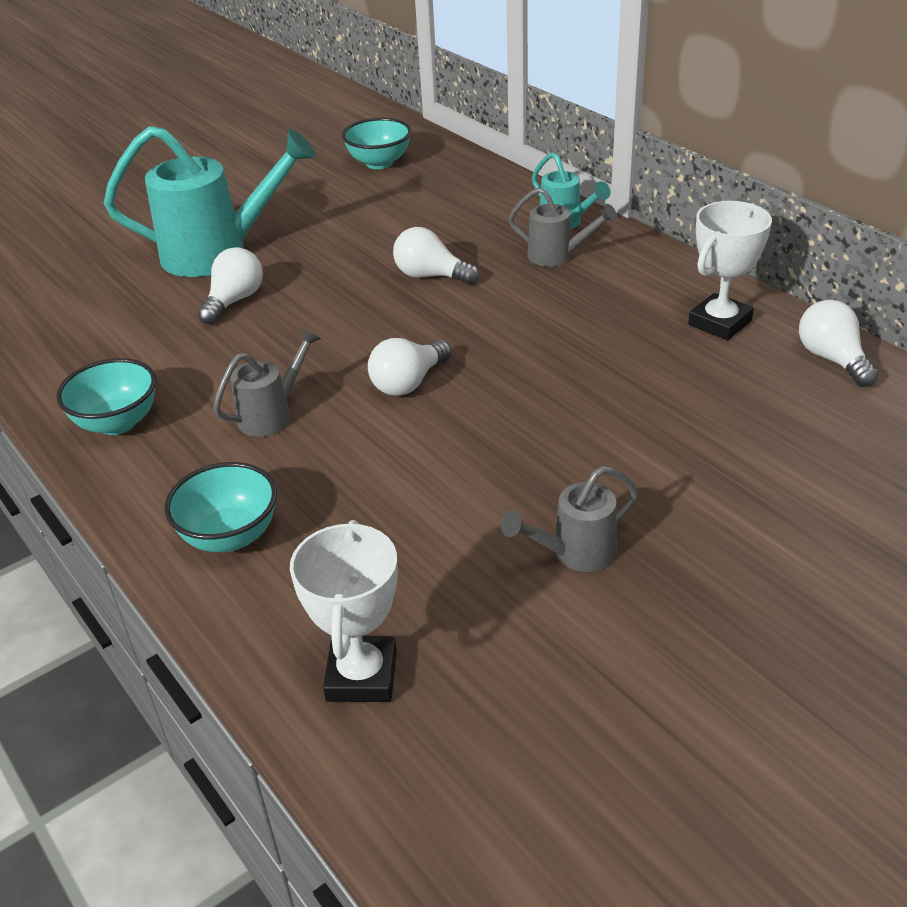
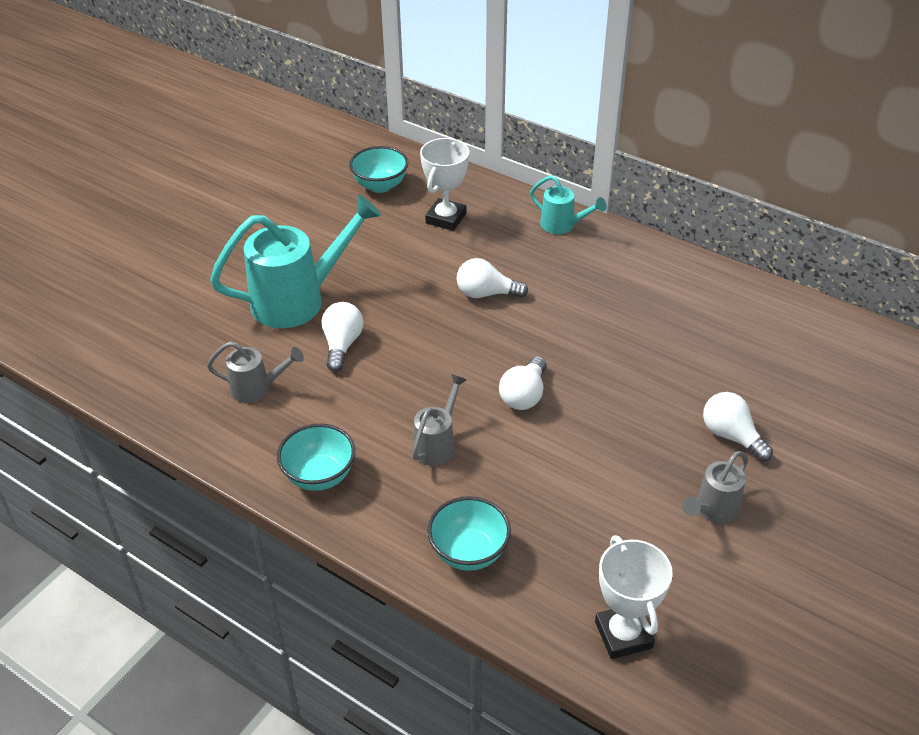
camera: 20 degrees left, 5 degrees up
grey watering can [508,187,617,267] -> grey watering can moved to [207,341,304,403]
white trophy [688,201,772,340] -> white trophy moved to [420,138,469,231]
white light bulb [799,300,879,387] -> white light bulb moved to [703,392,773,462]

